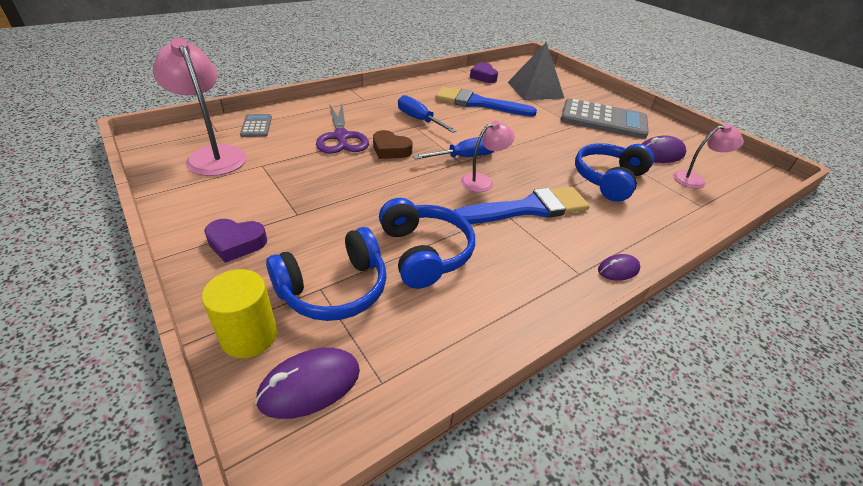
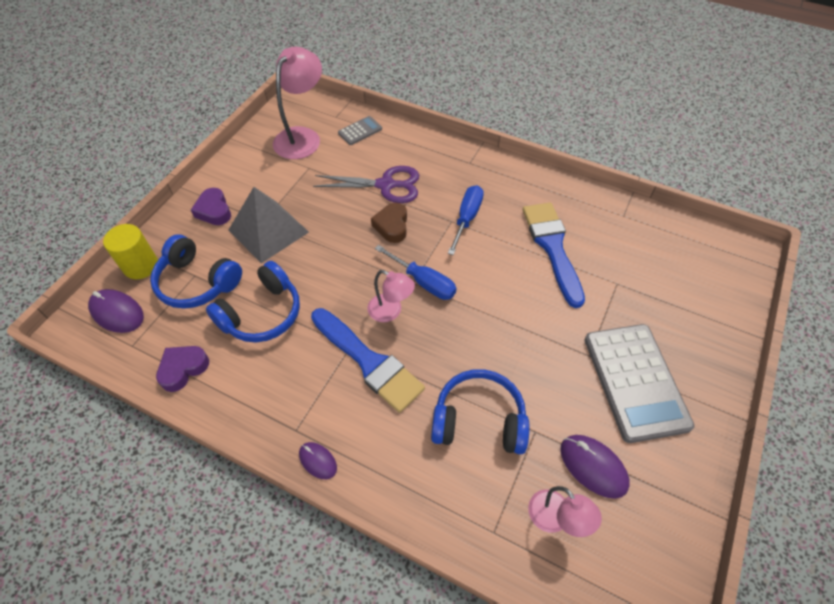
camera: 65 degrees right, 15 degrees up
purple scissors [316,104,369,154] -> purple scissors turned 135 degrees counterclockwise [313,166,419,203]
purple heart [470,62,498,83] -> purple heart moved to [156,346,209,392]
grey pyramid [507,42,564,100] -> grey pyramid moved to [229,187,309,263]

